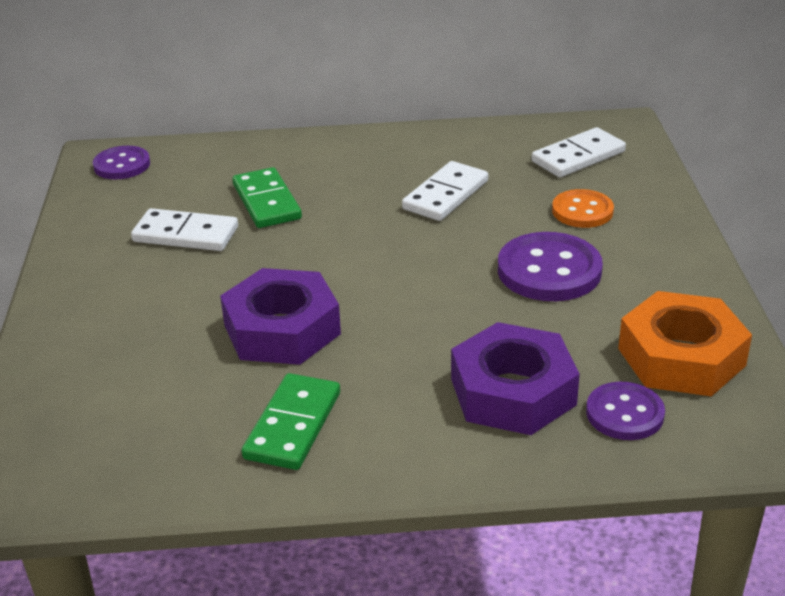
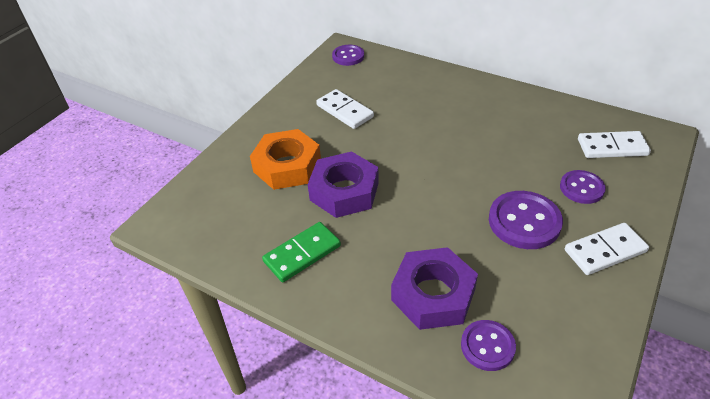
camera: 35 degrees right, 10 degrees up
green domino [232,167,302,228] -> none
white domino [402,161,488,221] -> white domino moved to [565,223,649,275]
orange button [552,189,614,228] -> purple button [560,170,606,204]
orange nut [618,291,752,396] -> orange nut moved to [250,129,321,190]

